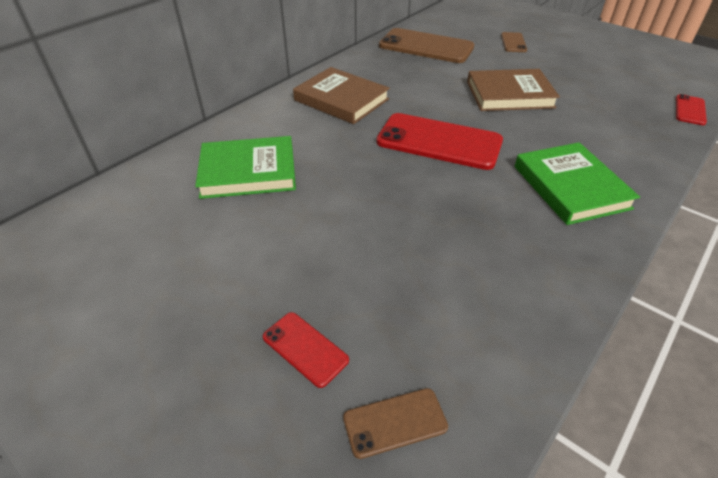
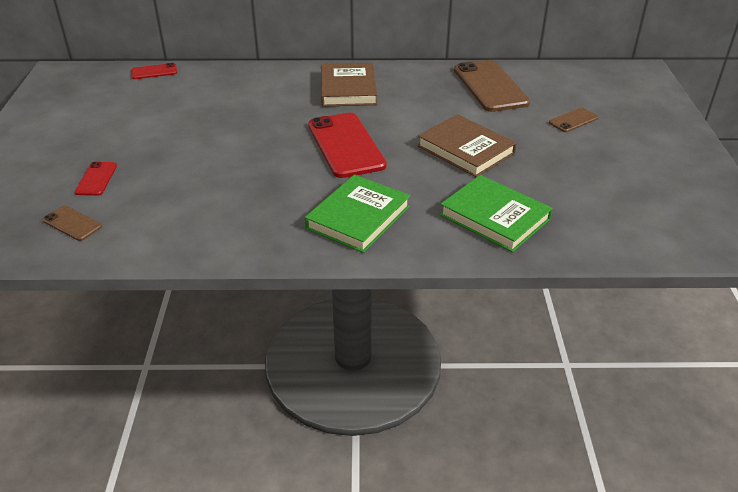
camera: 50 degrees right, 5 degrees down
green book [195,136,296,199] -> green book moved to [440,175,553,252]
red phone [676,94,707,125] -> red phone moved to [131,63,177,79]

